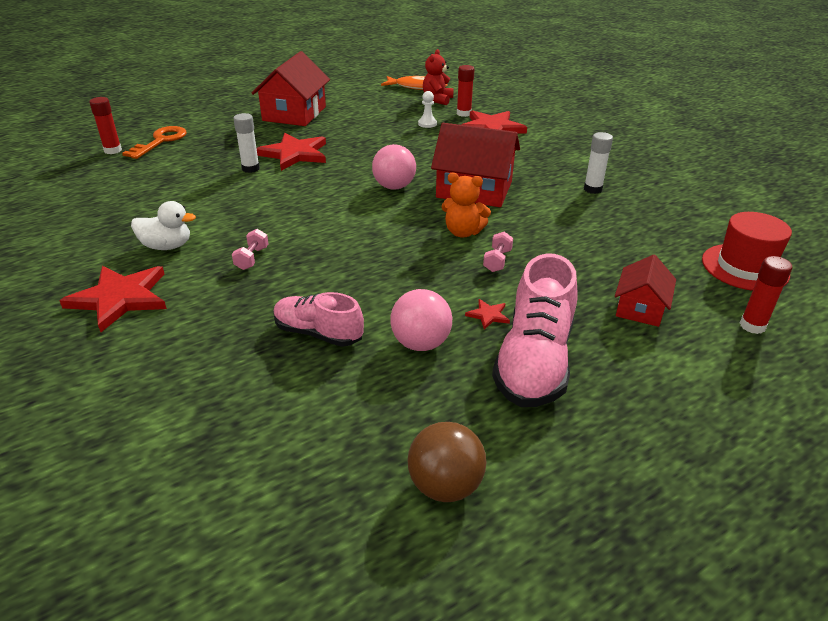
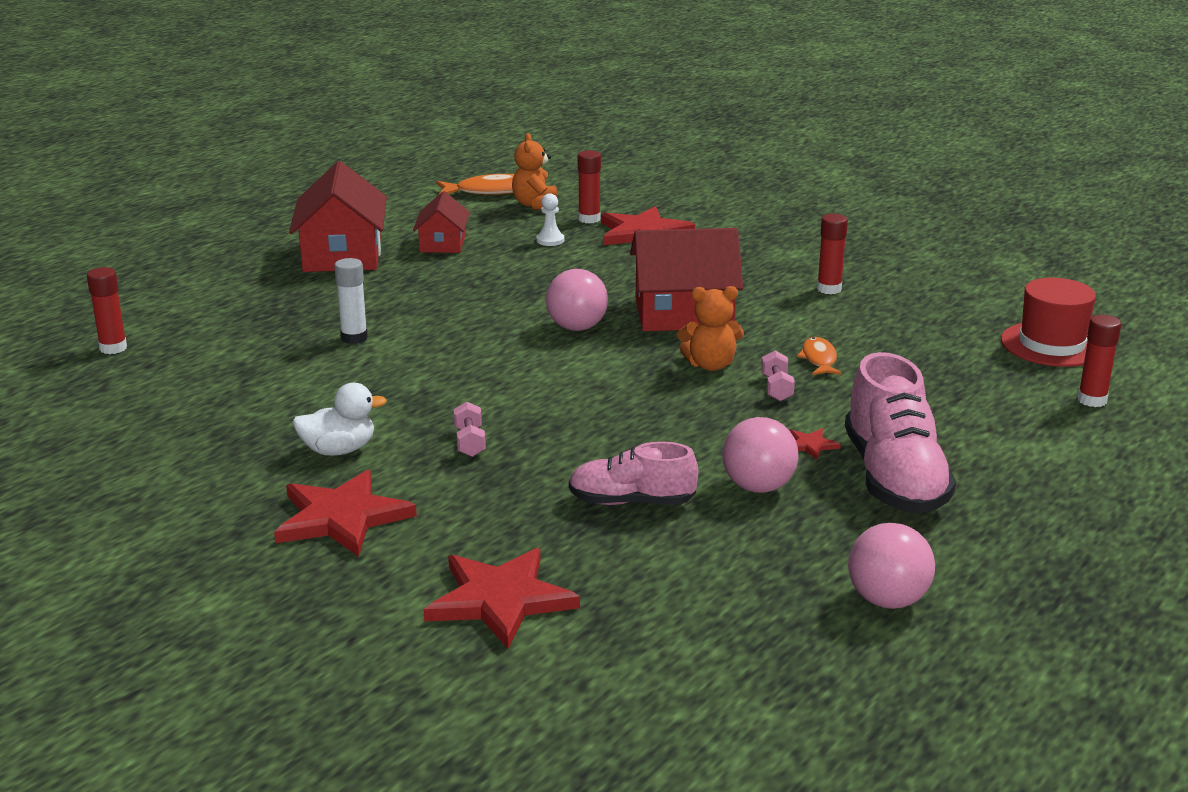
camera: 20 degrees left, 10 degrees down
orange key [122,126,187,159] -> none
red star [256,133,326,171] -> red star moved to [424,548,580,649]
brown ball [407,422,486,502] -> pink ball [848,523,935,609]
red teddy bear [423,49,454,105] -> orange teddy bear [512,133,557,210]
white glue stick [584,132,613,194] -> red glue stick [817,214,848,294]
red house [615,255,676,327] -> red house moved to [413,191,470,253]
none -> orange fish [797,337,842,375]

